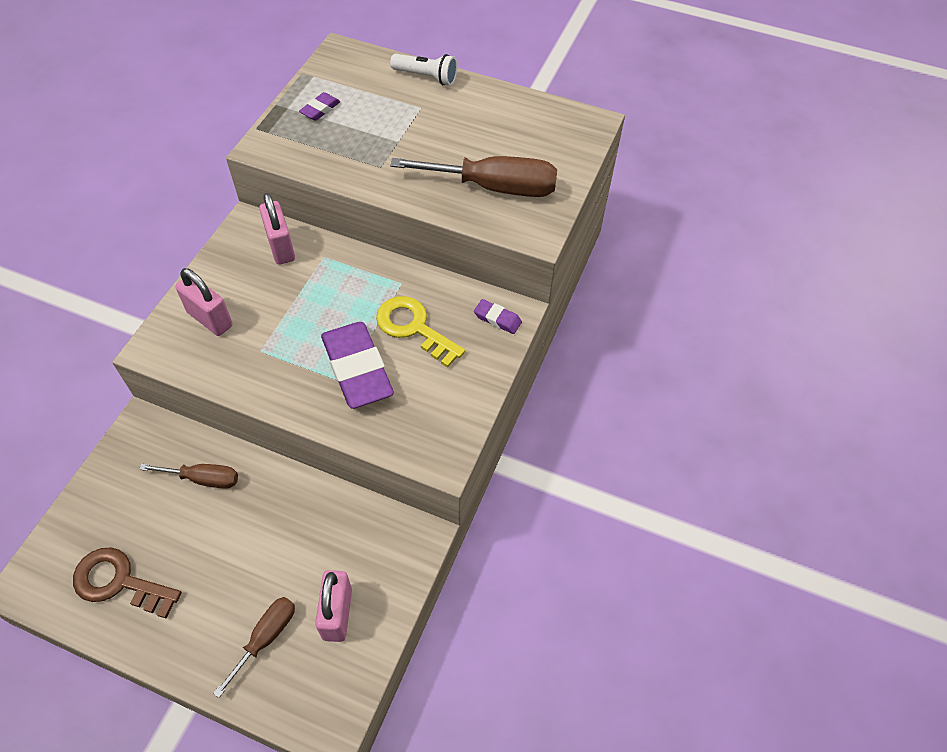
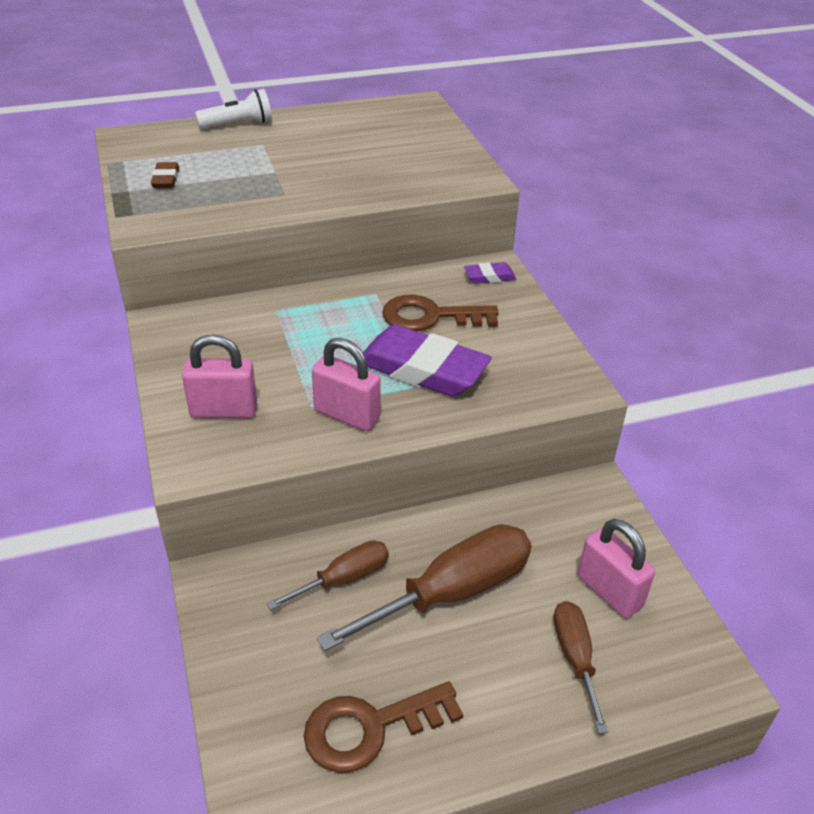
camera: 40 degrees left, 15 degrees down
pink padlock [259,193,295,265] -> pink padlock moved to [312,338,381,431]
purple eraser [299,92,340,121] -> brown eraser [151,162,179,188]
yellow key [376,296,465,368] -> brown key [382,295,499,331]
brown screwdriver [390,156,557,197] -> brown screwdriver moved to [317,524,532,651]

